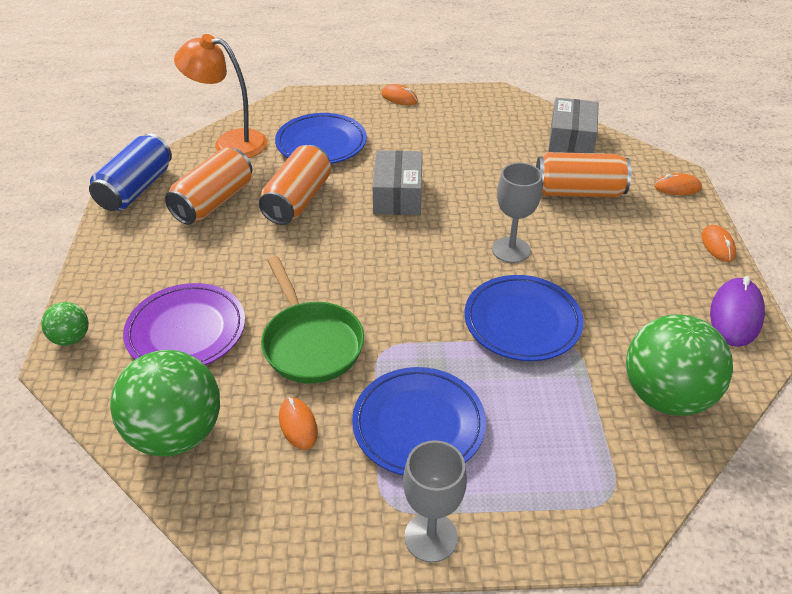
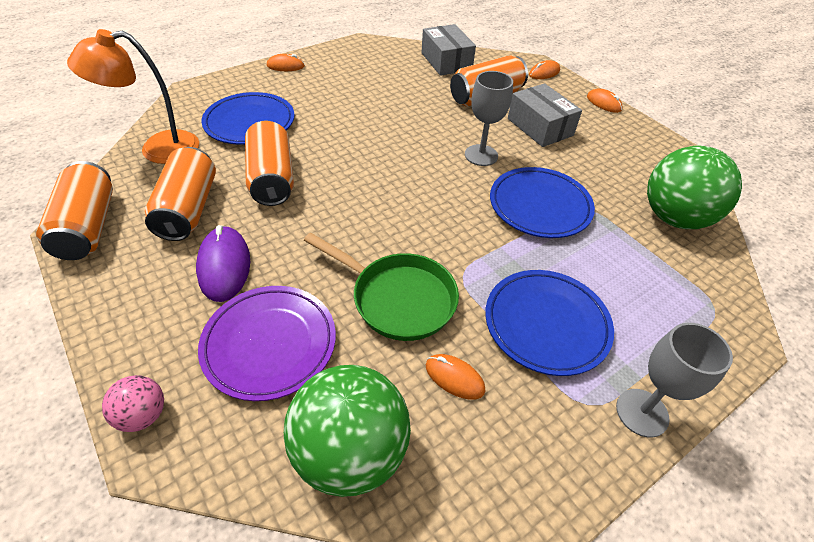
camera: 35 degrees left, 5 degrees up
green ball [41,302,89,346] -> pink ball [102,375,164,432]
blue can [89,134,172,211] -> orange can [36,161,113,260]
grey box [373,150,422,215] -> grey box moved to [508,83,582,147]
purple mouse [710,276,765,347] -> purple mouse moved to [196,225,250,302]

